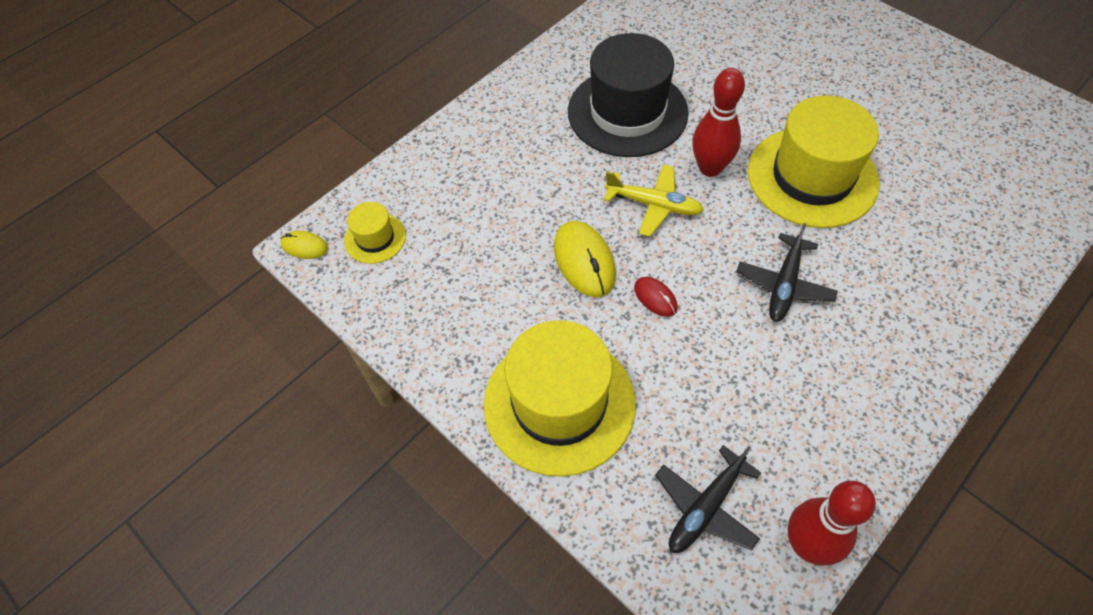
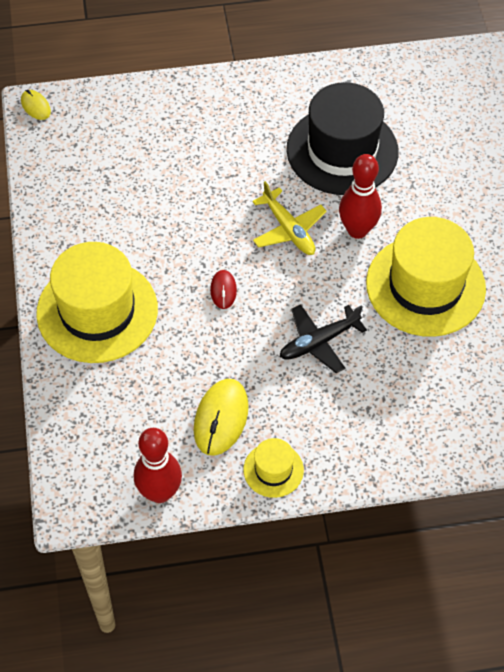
camera: 35 degrees right, 0 degrees up
yellow hat [344,202,406,264] -> yellow hat moved to [243,438,304,498]
yellow mouse [554,221,616,298] -> yellow mouse moved to [194,379,249,456]
black plane [655,445,761,553] -> none

